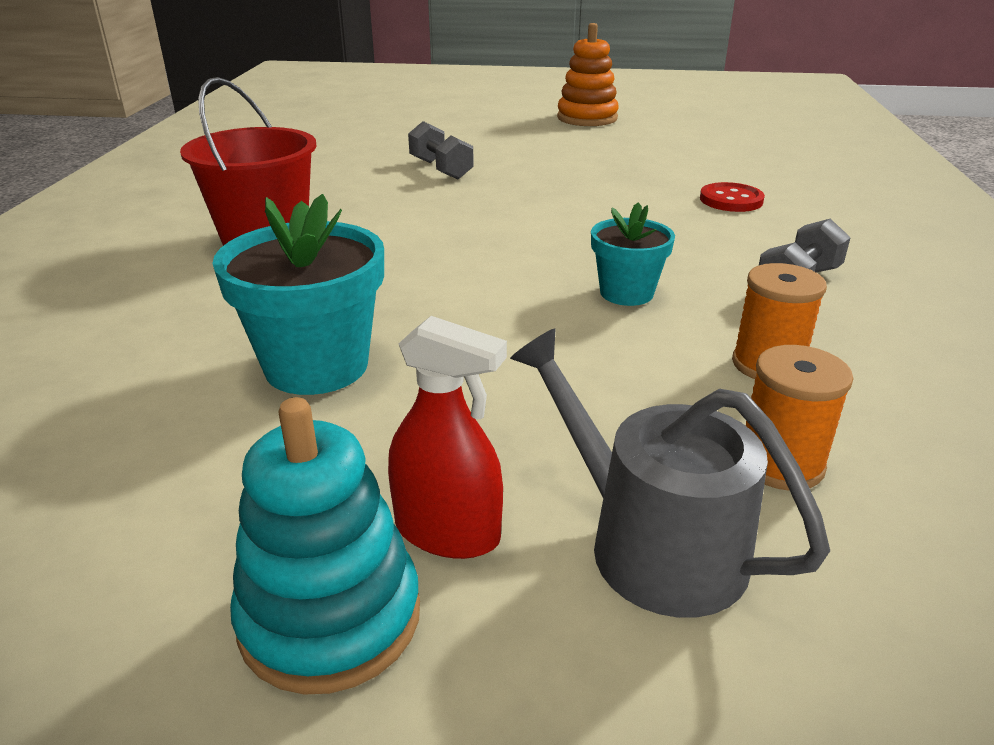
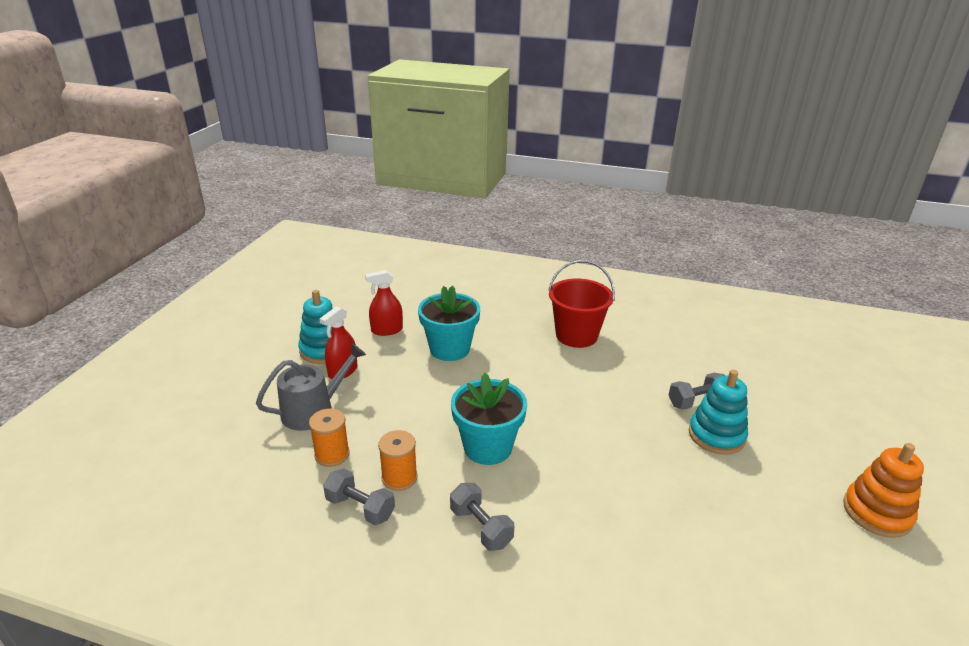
camera: 100 degrees right, 0 degrees up
turquoise flower pot [591,202,675,306] -> turquoise flower pot [451,373,527,465], size x1.64
red button [700,182,765,212] -> none
none -> grey dumbbell [323,468,395,525]
none -> red spray bottle [365,270,403,336]
none -> turquoise stacking toy [689,370,748,455]

